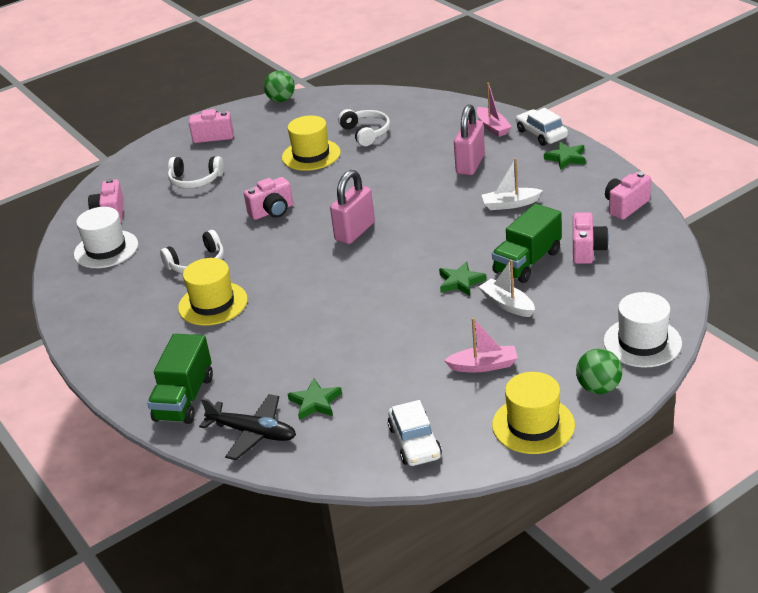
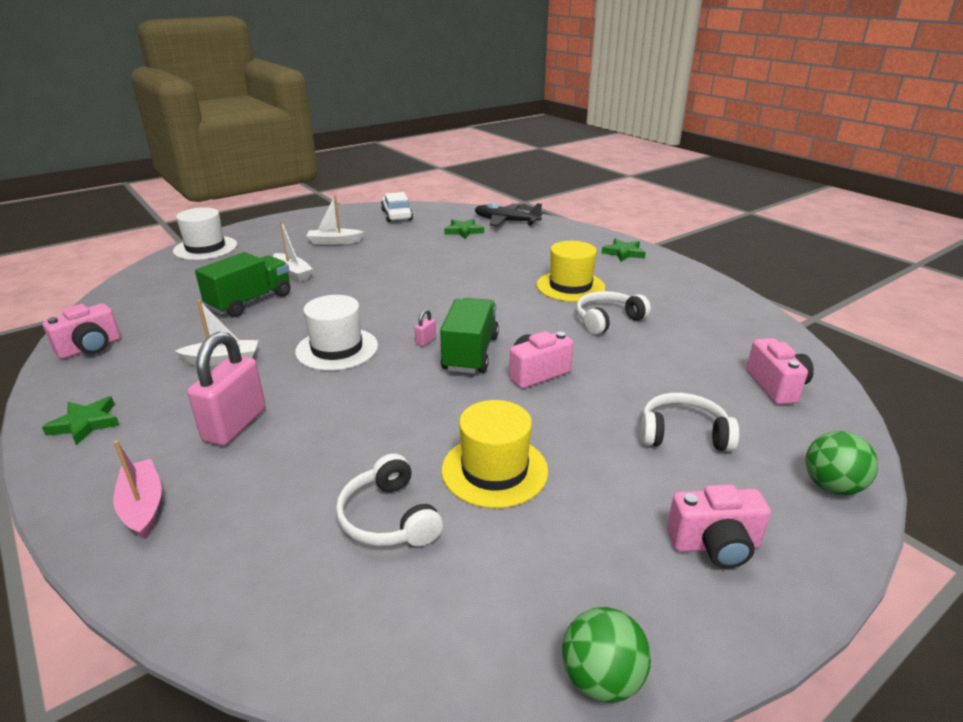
camera: 175 degrees right, 5 degrees down
white hat [74,207,138,268] -> white hat moved to [295,295,378,371]
green truck [147,334,213,424] -> green truck moved to [440,298,499,374]
pink padlock [330,170,375,244] -> pink padlock [415,309,436,346], size x0.41
green star [439,261,486,296] -> green star moved to [602,239,646,262]
pink boat [444,318,518,372] -> white boat [307,195,364,245]
yellow hat [492,372,575,454] -> none
white car [516,108,568,146] -> none
pink camera [573,212,609,264] -> none
green ball [576,349,622,394] -> green ball moved to [806,431,878,495]

